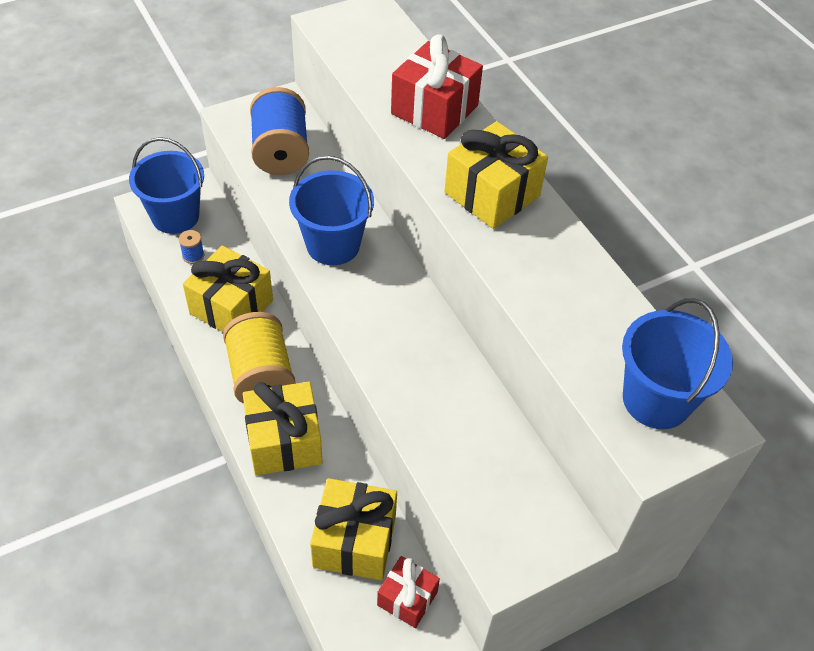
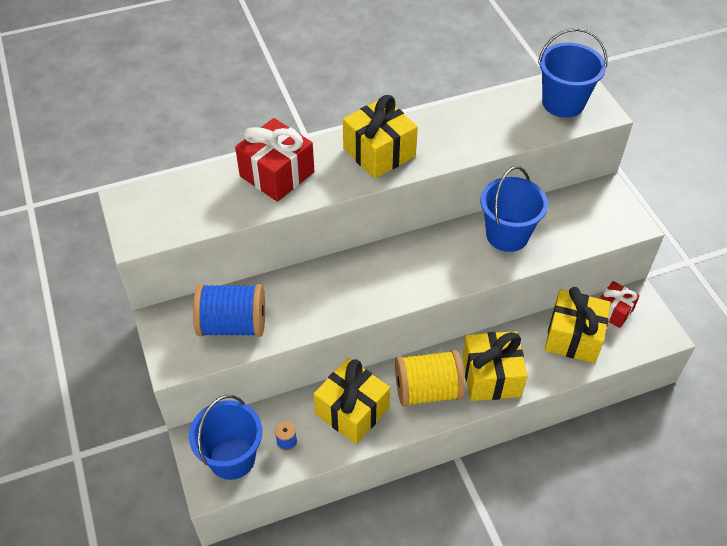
camera: 80 degrees left, 0 degrees up
blue bucket [289,156,374,265] -> blue bucket moved to [481,166,548,252]

